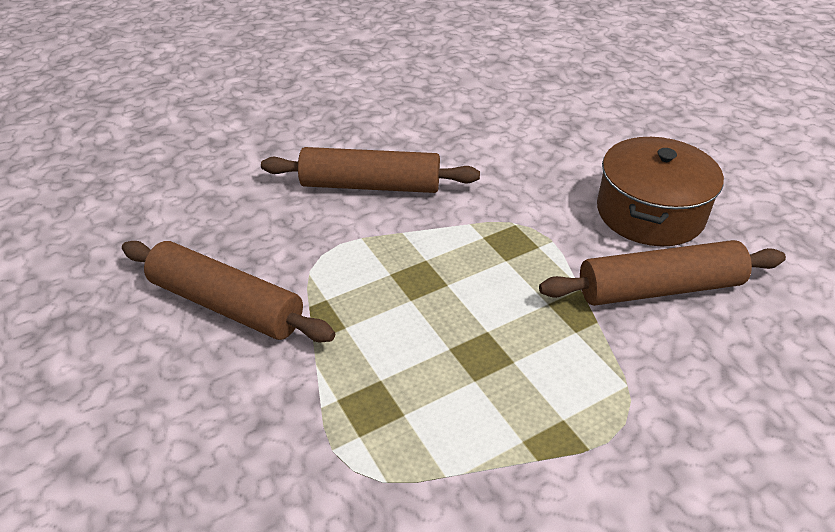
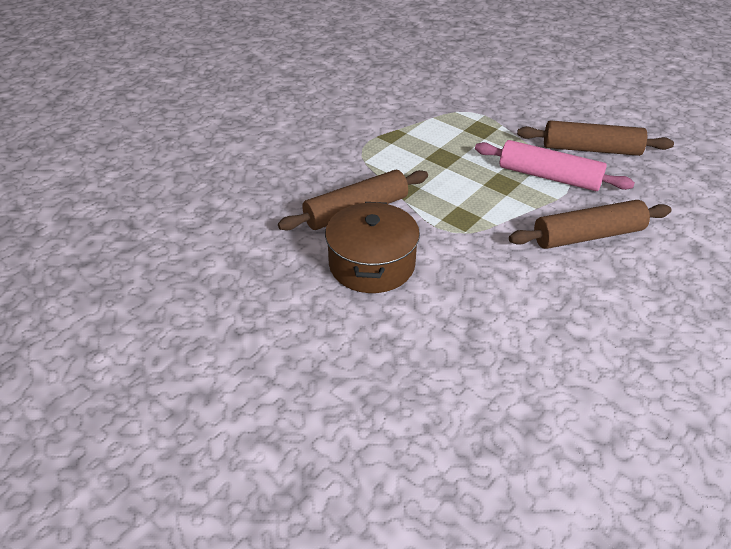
camera: 160 degrees right, 0 degrees up
none -> pink rolling pin [475,140,635,191]

